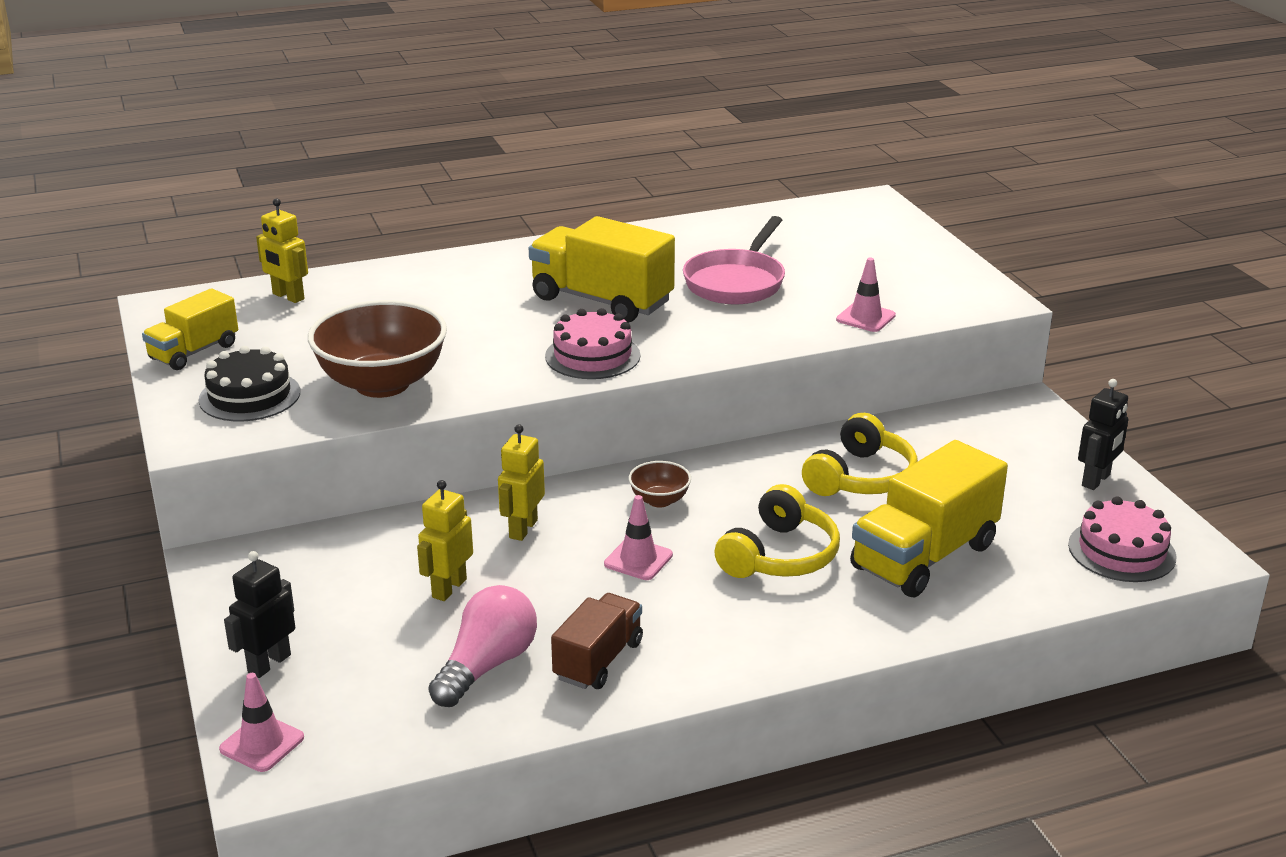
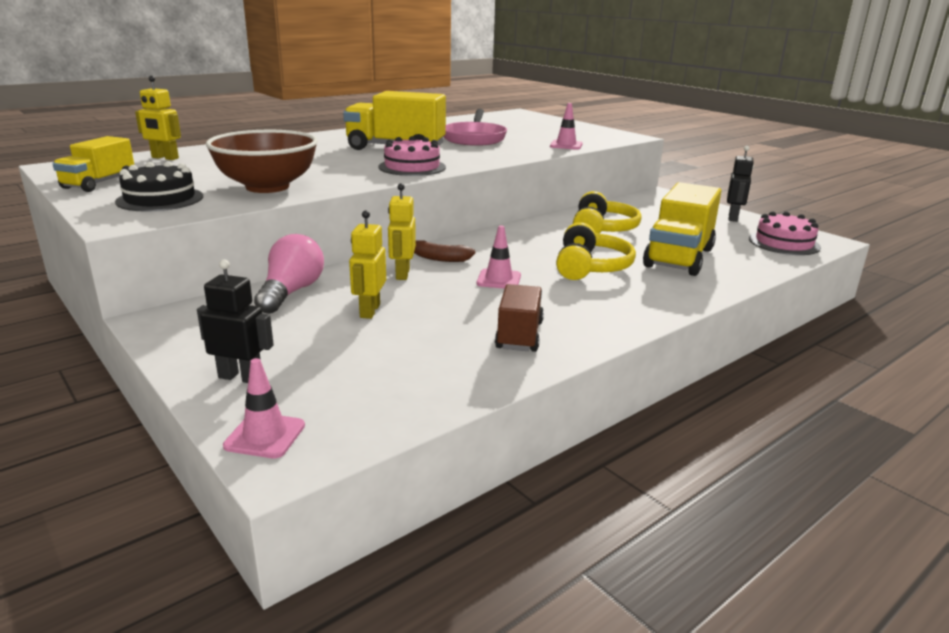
camera: 20 degrees left, 5 degrees down
black robot [224,551,295,678] -> black robot turned 90 degrees clockwise [197,259,274,383]
pink light bulb [428,585,537,707] -> pink light bulb moved to [254,234,324,314]
brown bowl [629,461,691,508] -> none
none -> brown banana [414,240,475,262]

